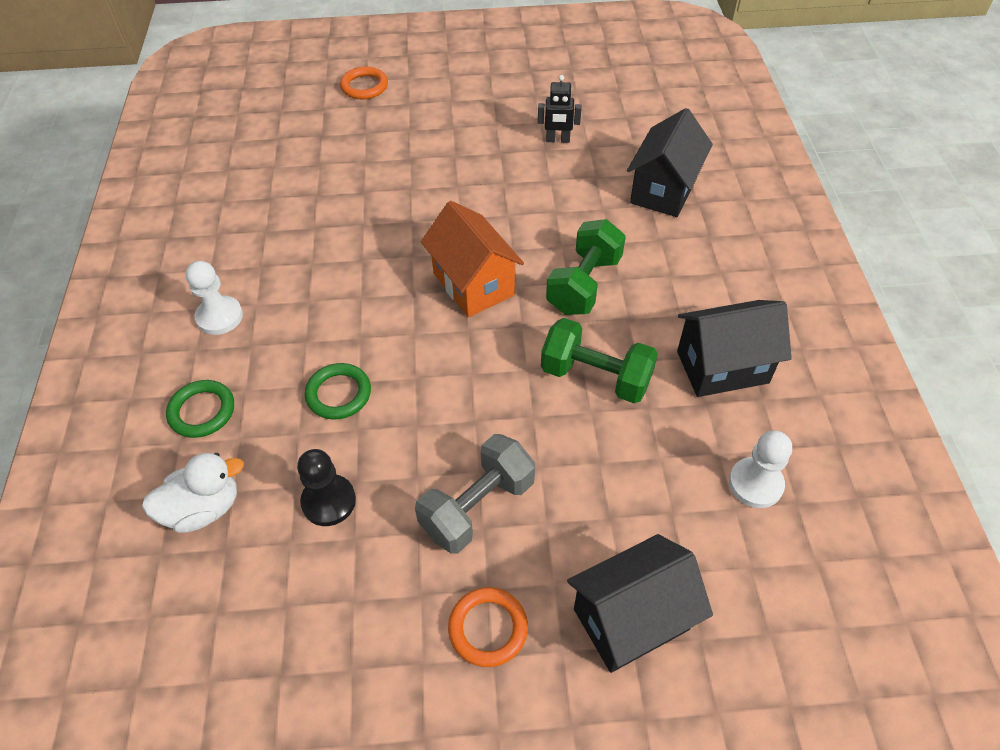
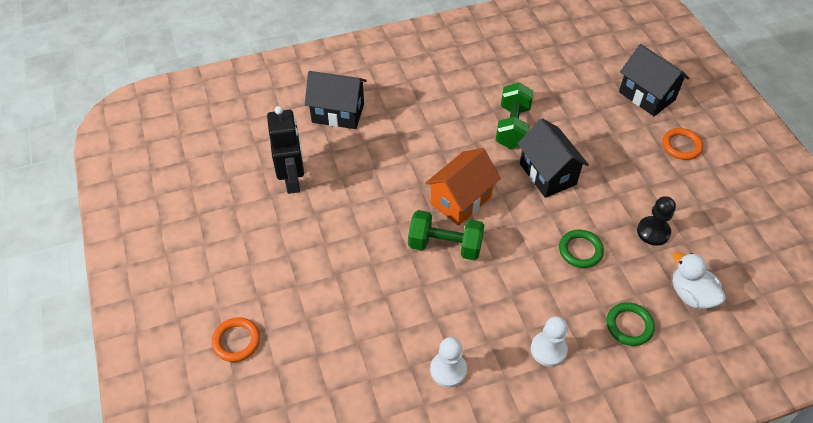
camera: 105 degrees left, 0 degrees up
grey dumbbell [415,434,535,554] -> none
black robot [538,75,582,143] -> black robot [267,106,304,194], size x1.78
green dumbbell [546,219,626,315] -> green dumbbell moved to [408,210,485,260]
black house [677,300,792,397] -> black house moved to [517,118,589,198]
white pawn [729,431,792,508] -> white pawn moved to [430,337,467,388]

